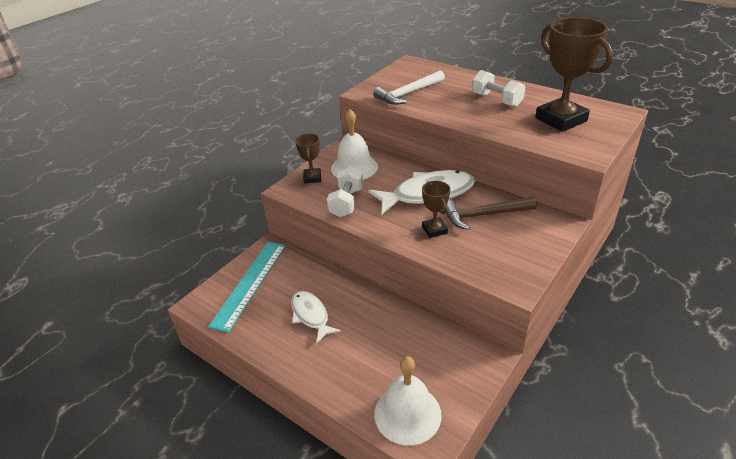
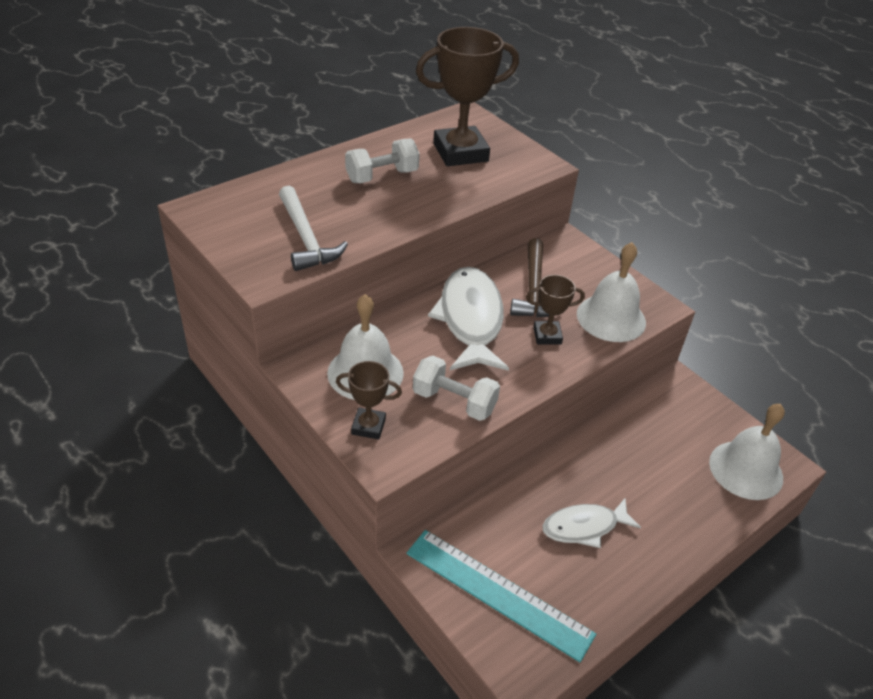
camera: 80 degrees left, 5 degrees up
none -> white bell [577,242,646,342]

